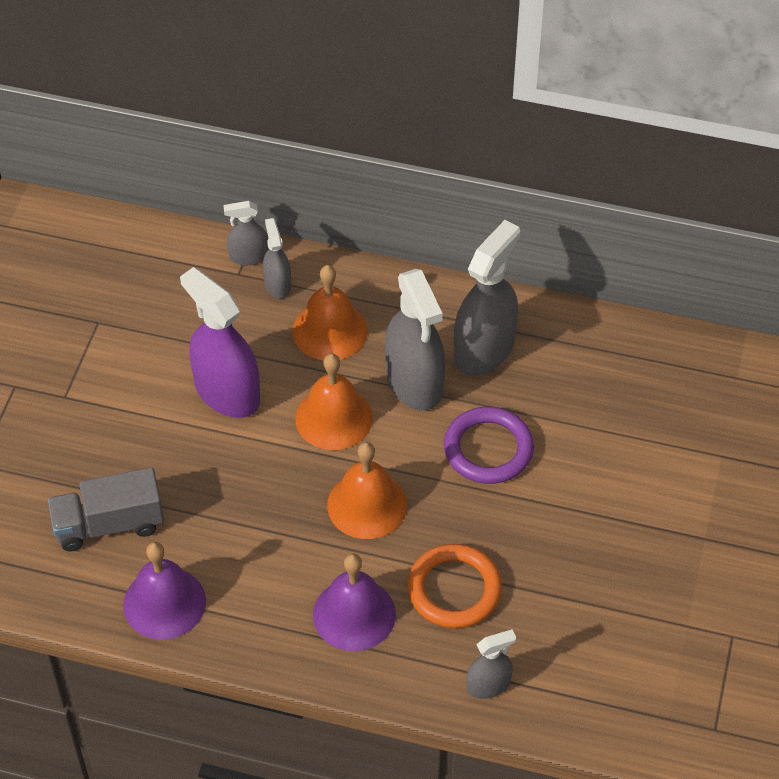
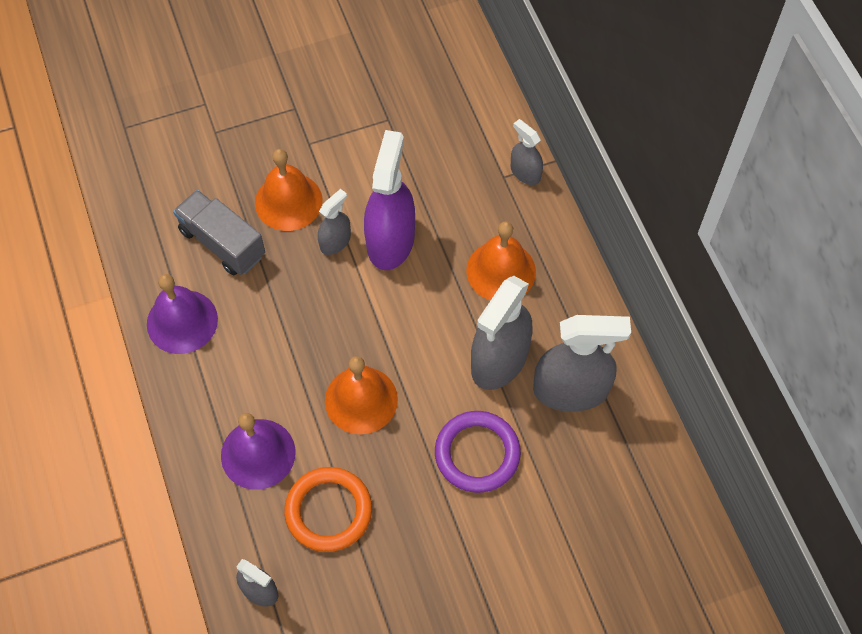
camera: 55 degrees right, 10 degrees up
grey spray bottle [263,218,291,299] -> grey spray bottle moved to [318,189,351,255]
orange bell [295,354,373,450] -> orange bell moved to [255,149,323,231]

